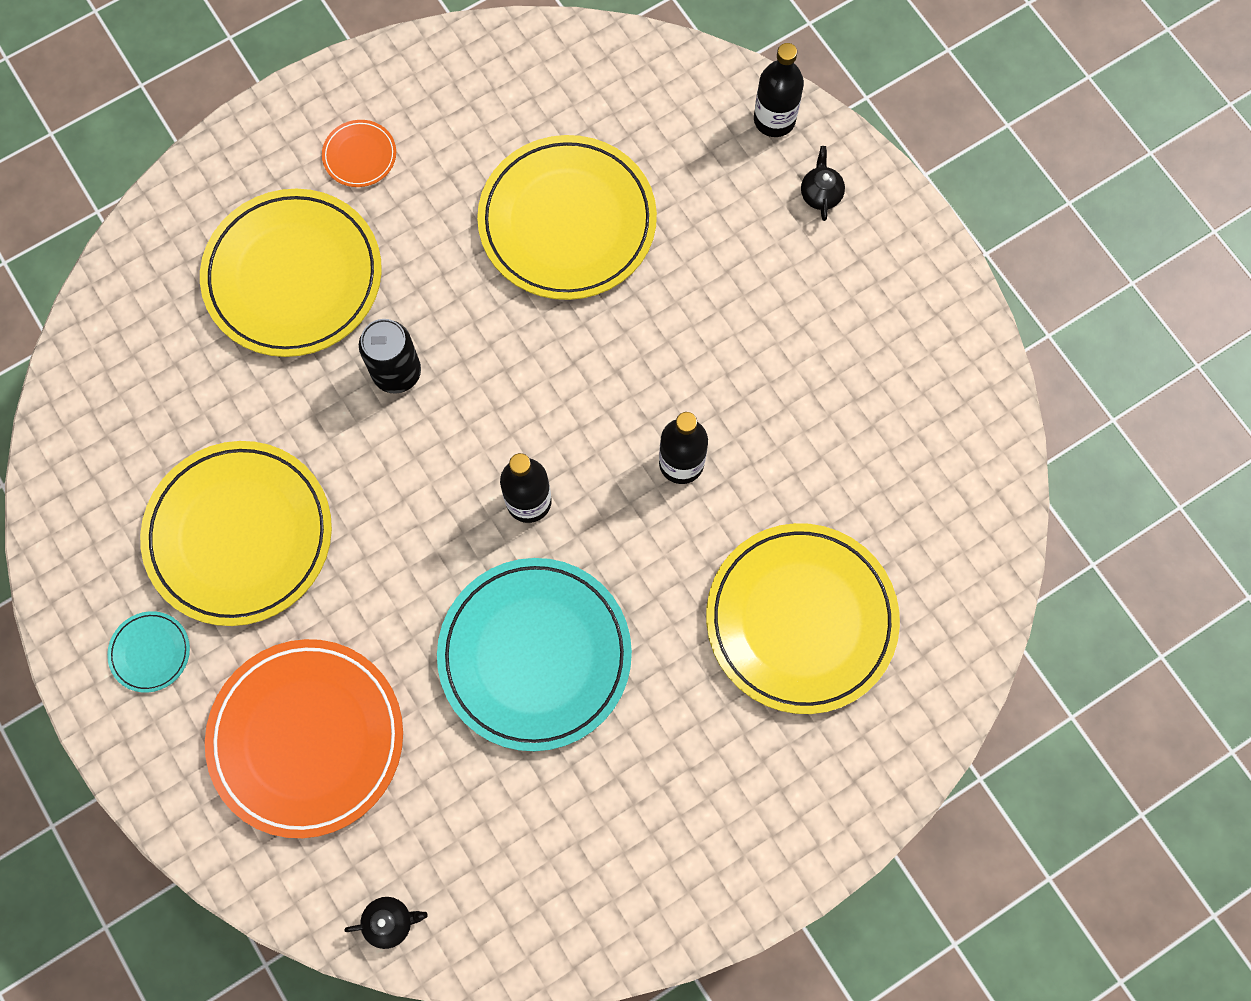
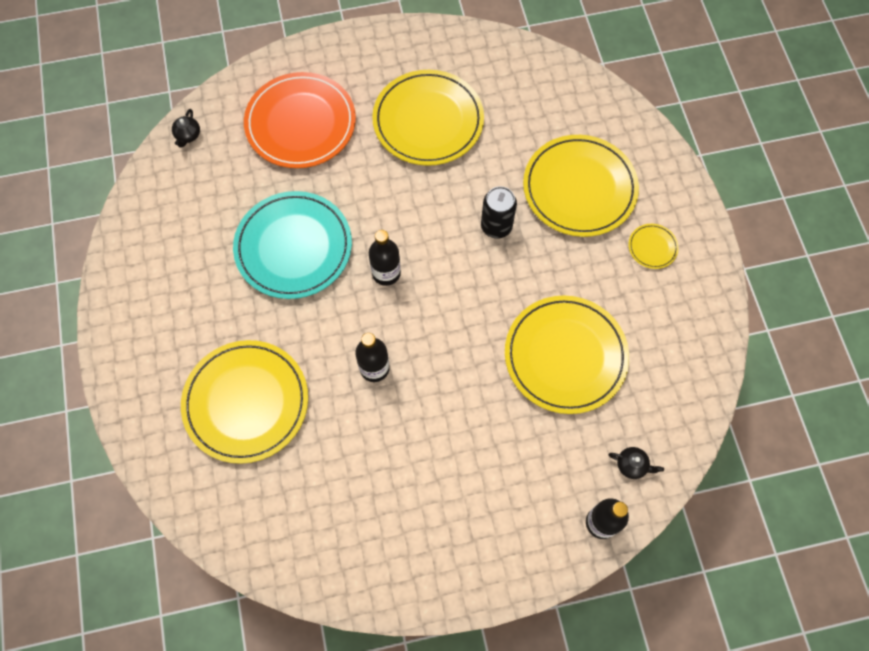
camera: 110 degrees right, 5 degrees down
turquoise plate [107,611,190,693] -> none
orange plate [322,120,396,187] -> yellow plate [629,224,679,269]
black teapot [801,146,845,221] -> black teapot moved to [608,447,664,479]

